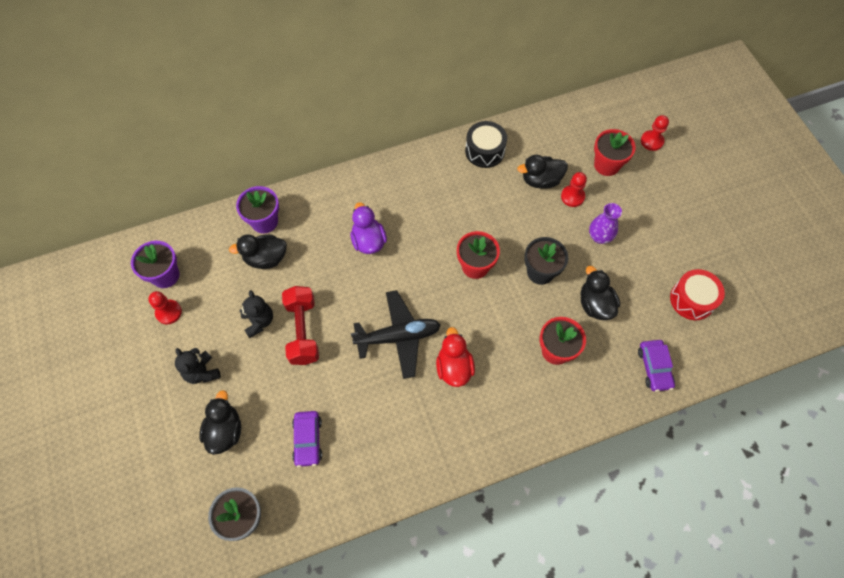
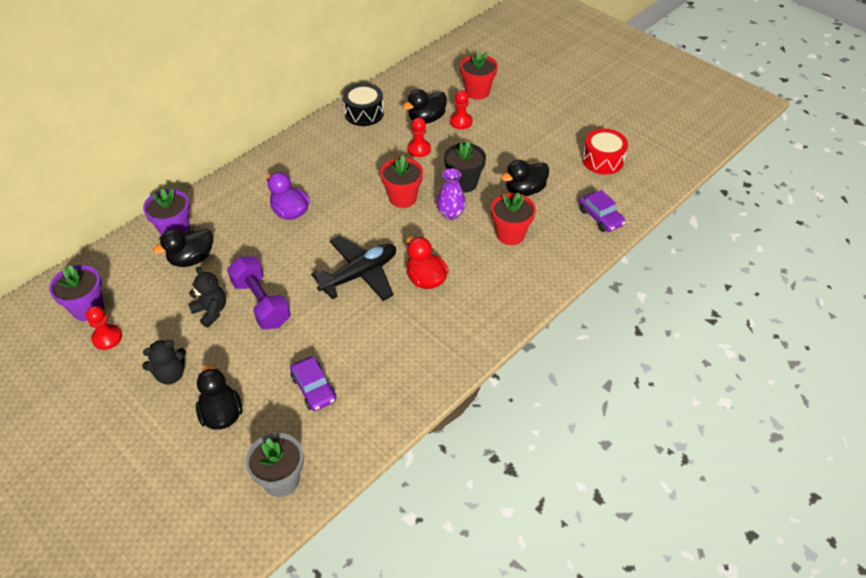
camera: 25 degrees left, 15 degrees down
black teddy bear [175,348,221,384] -> black teddy bear turned 60 degrees counterclockwise [142,340,186,384]
red dumbbell [282,286,319,365] -> purple dumbbell [227,256,291,329]
black duck [581,266,620,320] -> black duck turned 75 degrees counterclockwise [501,160,549,196]
purple vase [589,203,622,244] -> purple vase moved to [437,169,466,220]
red pawn [641,115,669,151] -> red pawn moved to [407,117,431,157]

